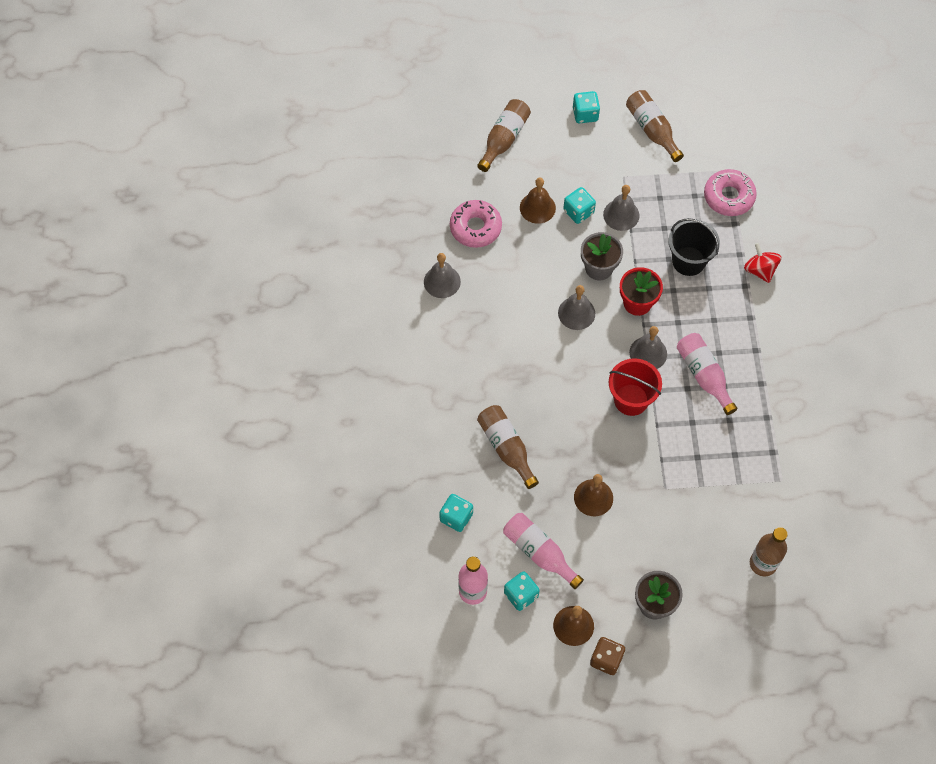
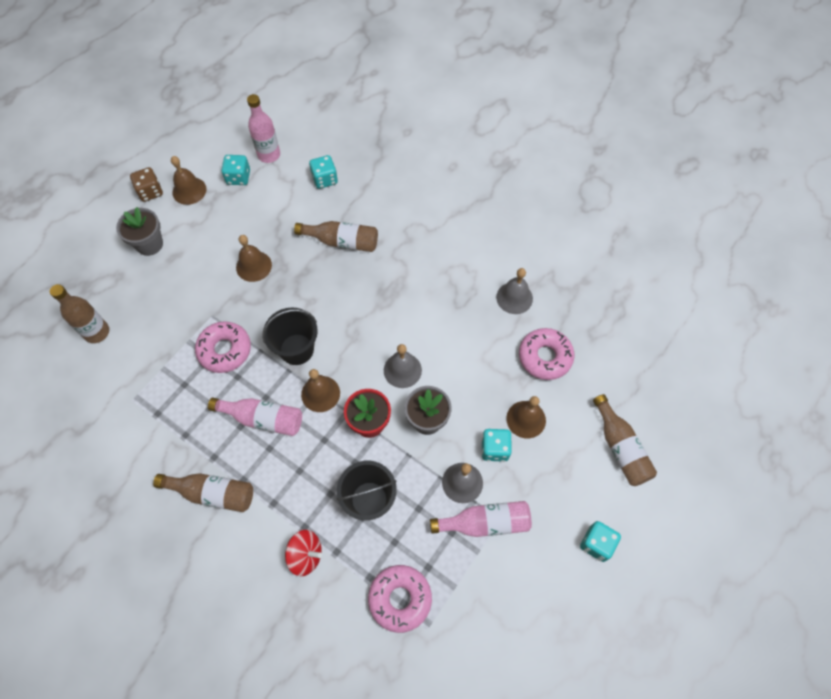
camera: 130 degrees right, 0 degrees up
pink bottle [503,513,584,589] -> pink bottle moved to [430,501,532,537]
red bucket [609,358,662,416] -> black bucket [262,308,318,365]
brown bottle [626,90,684,162] -> brown bottle moved to [153,473,253,512]
grey bell [629,326,667,369] -> brown bell [301,369,340,412]
none -> pink donut [195,321,251,373]

